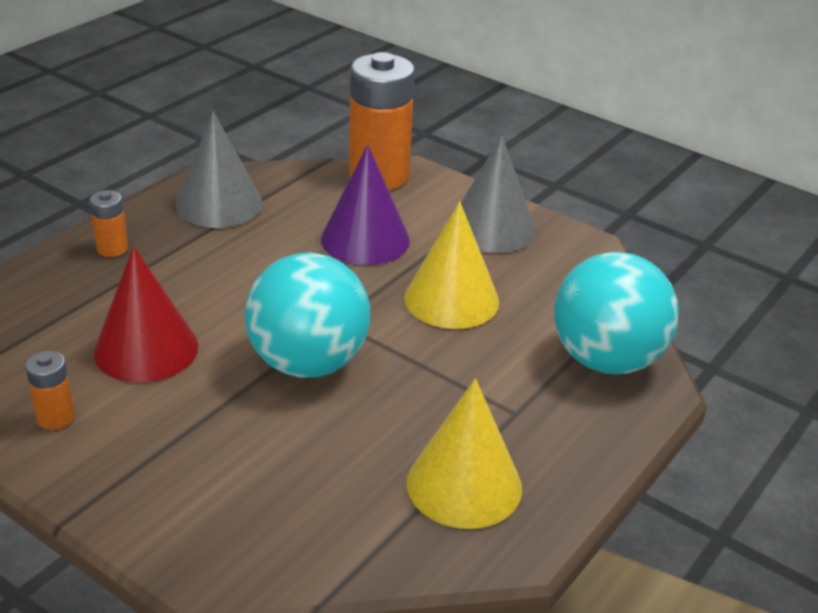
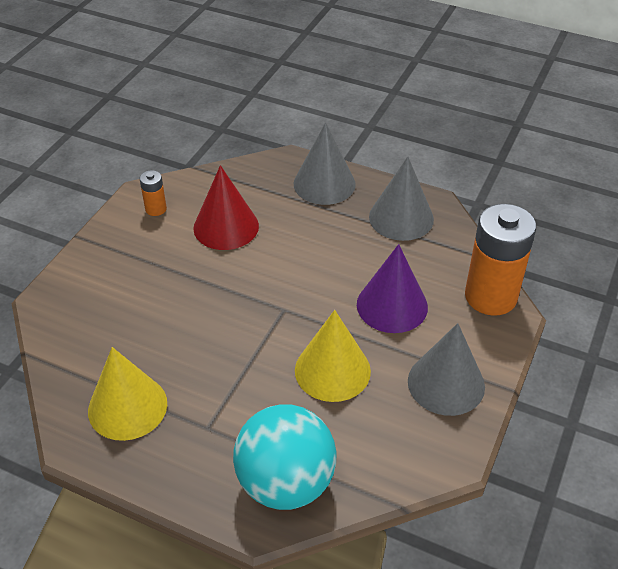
camera: 80 degrees right, 10 degrees up
orange battery [90,190,128,257] -> grey cone [294,122,356,205]
turquoise ball [245,253,370,378] -> none

